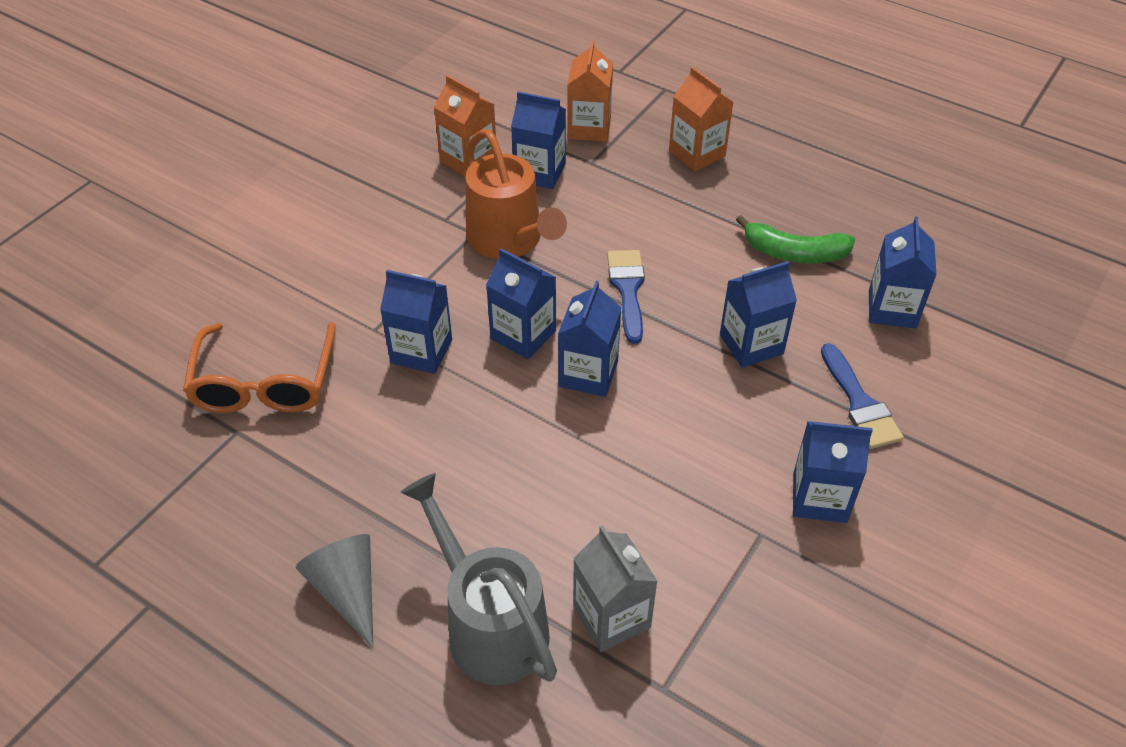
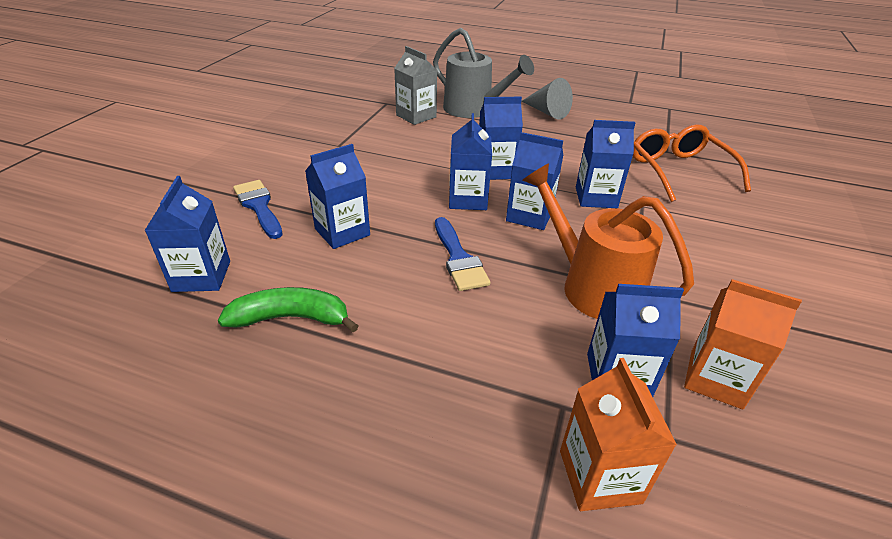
camera: 165 degrees right, 10 degrees down
orange carton [669,67,733,171] -> none
blue carton [793,421,873,523] -> blue carton moved to [479,97,523,180]

